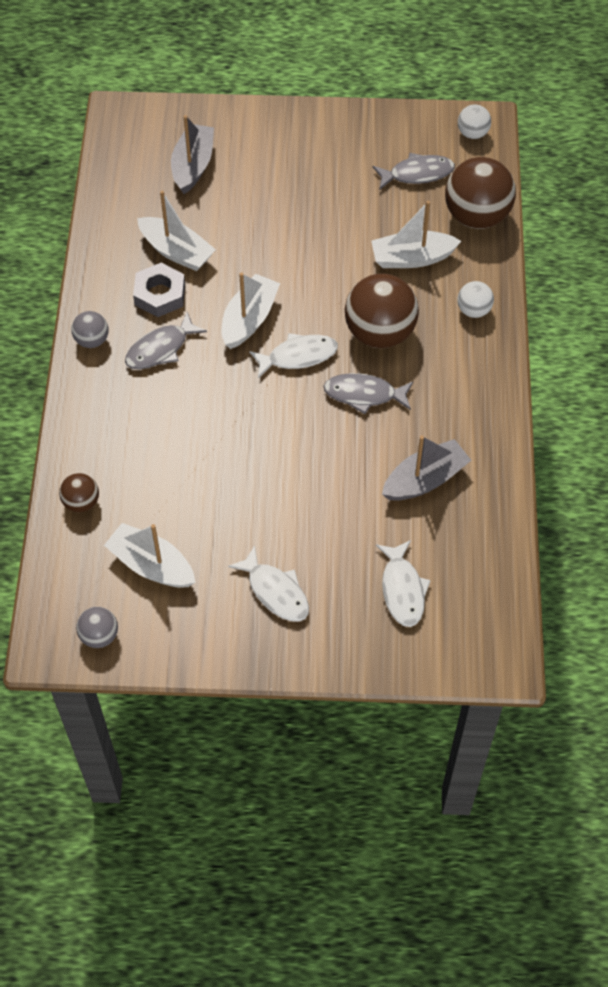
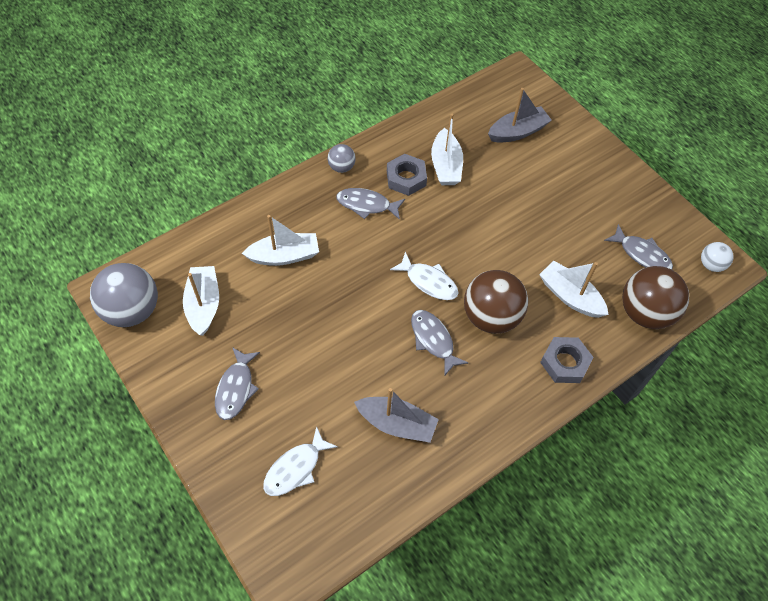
camera: 50 degrees right, 0 degrees up
brown ball [59,473,99,512] -> none
grey ball [76,607,118,648] -> grey ball [90,263,158,327], size x1.99
white boat [221,273,280,349] -> white boat moved to [242,215,319,266]
white fish [228,545,309,622] -> grey fish [215,347,260,420]
white ball [457,281,494,318] -> grey nut [540,337,594,383]

